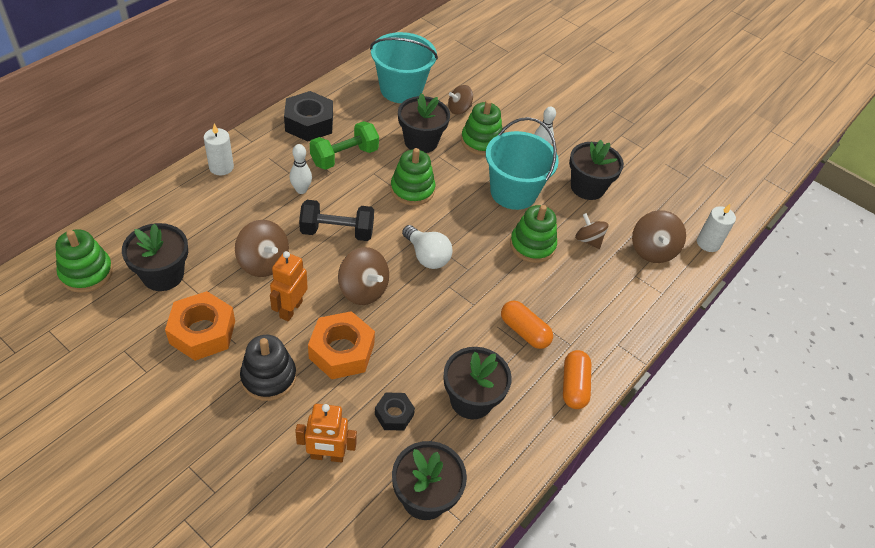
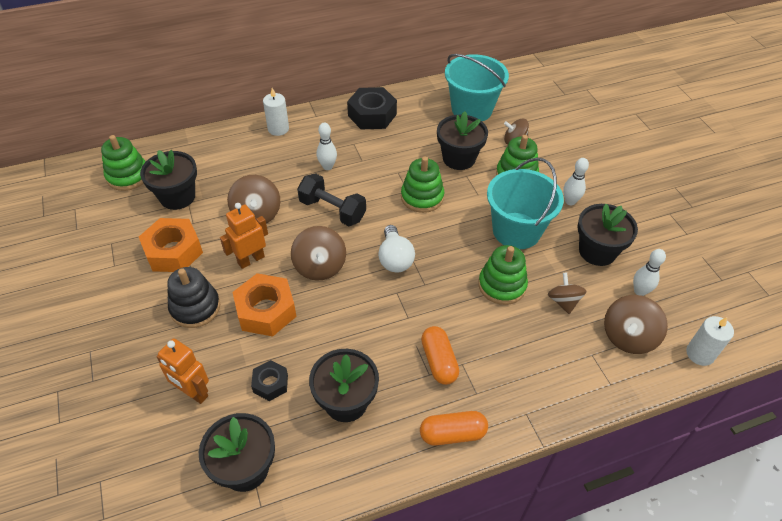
camera: 35 degrees right, 0 degrees up
green dumbbell [310,121,379,170] -> none
orange capsule [563,350,591,409] -> orange capsule turned 45 degrees clockwise [420,411,488,446]
none -> white bowling pin [633,249,666,296]

